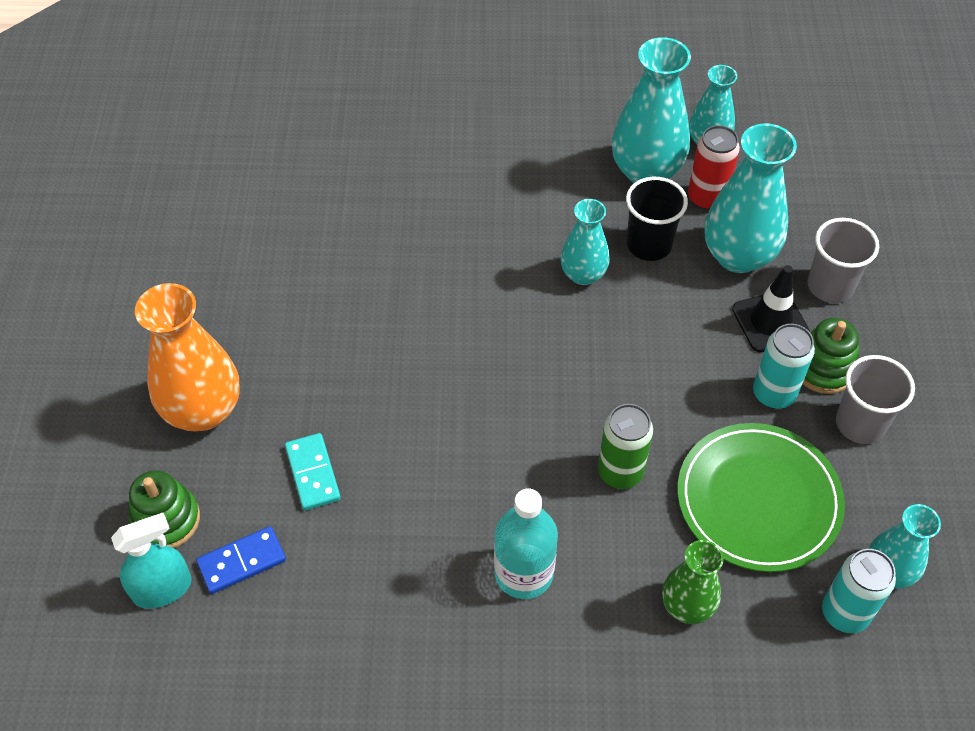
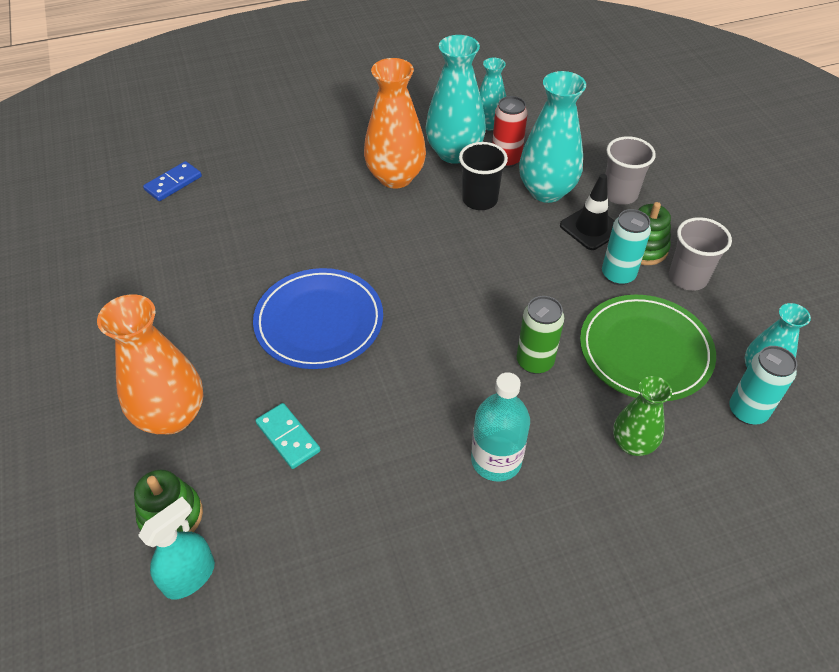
camera: 20 degrees left, 5 degrees down
blue domino [196,526,286,594] -> blue domino moved to [143,161,202,201]
turquoise vase [561,199,610,285] -> none
none -> blue plate [253,268,383,369]
none -> orange vase [364,58,426,189]

